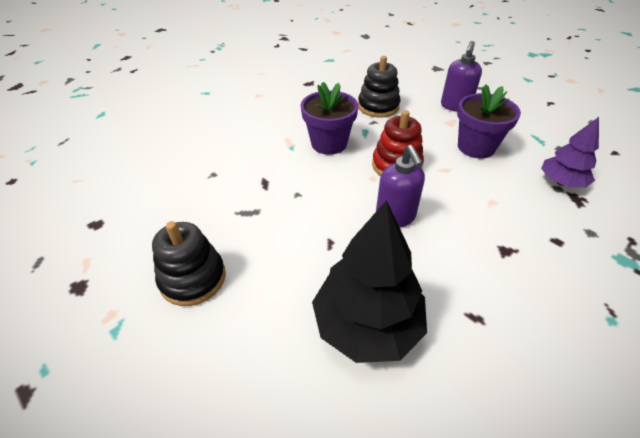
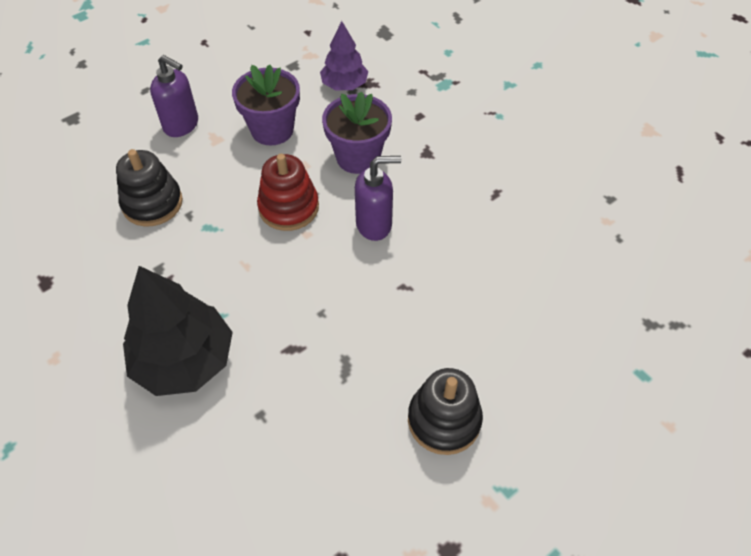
camera: 85 degrees left, 10 degrees up
purple flower pot [300,82,358,155] -> purple flower pot moved to [322,92,392,174]
black tree [312,200,427,363] -> black tree moved to [123,266,233,396]

